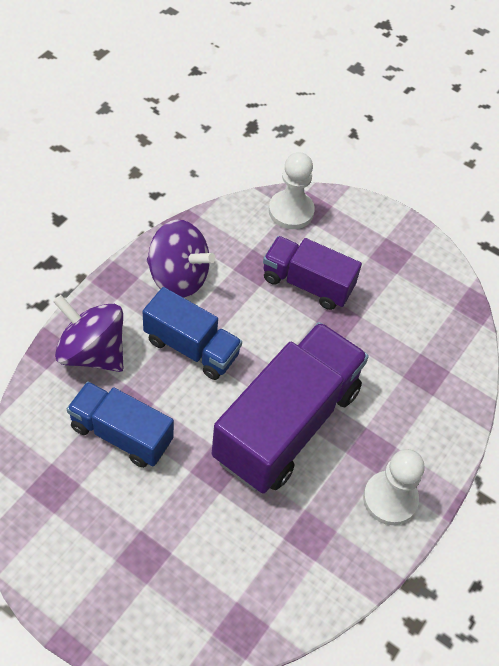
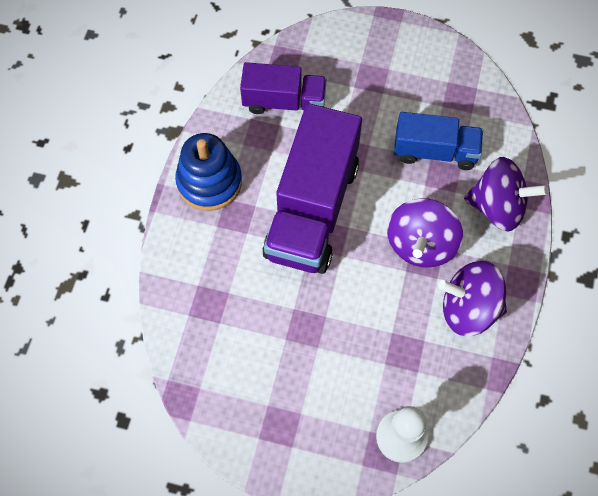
camera: 165 degrees right, 10 degrees up
blue truck [143,287,242,380] -> purple spinning top [387,198,463,268]
purple truck [263,236,362,310] -> purple truck moved to [240,62,327,114]
white pawn [363,449,424,525] -> blue stacking toy [175,133,242,211]

